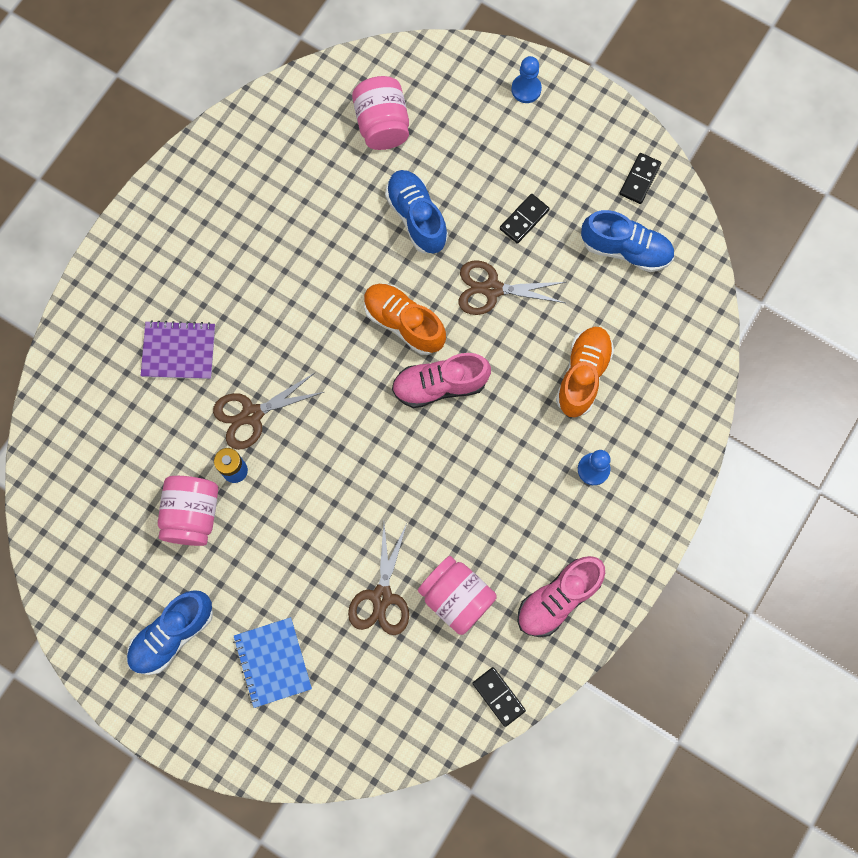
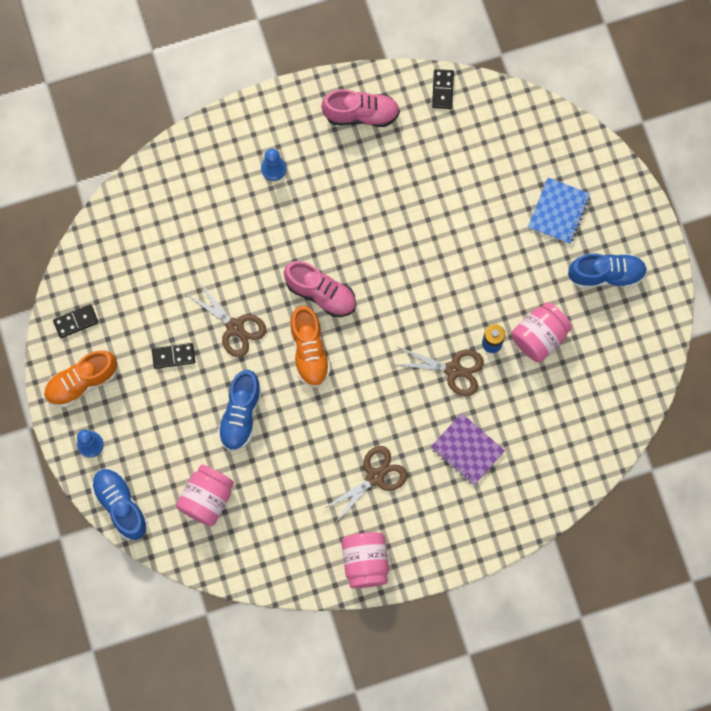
camera: 140 degrees left, 0 degrees up
brown scissors [348,523,409,635] -> brown scissors moved to [323,446,408,523]
pink jar [418,556,497,635] -> pink jar moved to [342,532,389,588]
orange shoe [556,327,614,417] -> orange shoe moved to [44,351,117,408]
blue shoe [581,210,674,272] -> blue shoe moved to [91,468,148,540]

